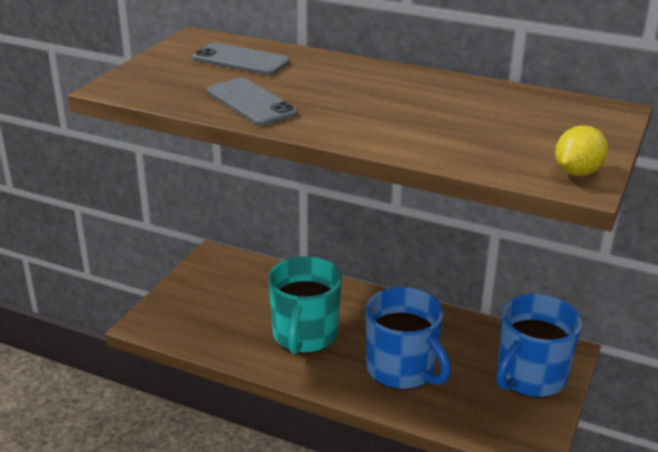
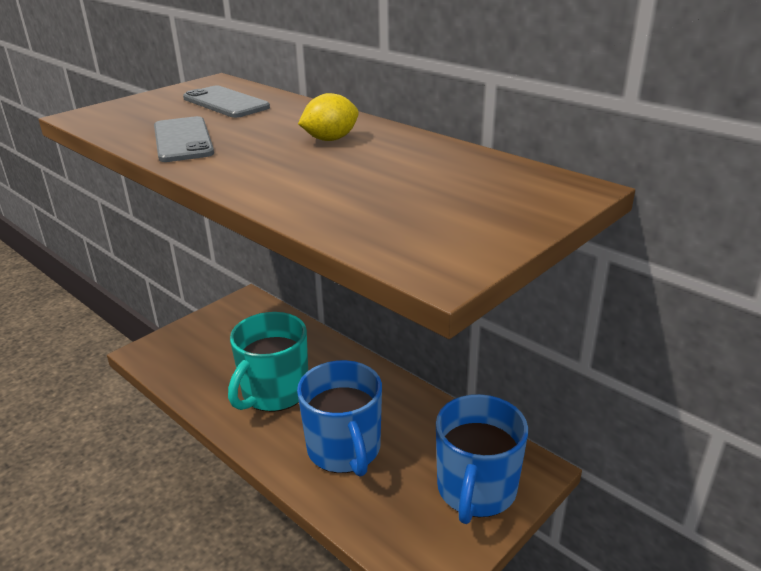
camera: 20 degrees right, 0 degrees up
blue mug [496,294,582,398] -> blue mug turned 45 degrees counterclockwise [436,394,528,524]
yellow lemon [555,125,608,176] -> yellow lemon moved to [298,93,359,141]

